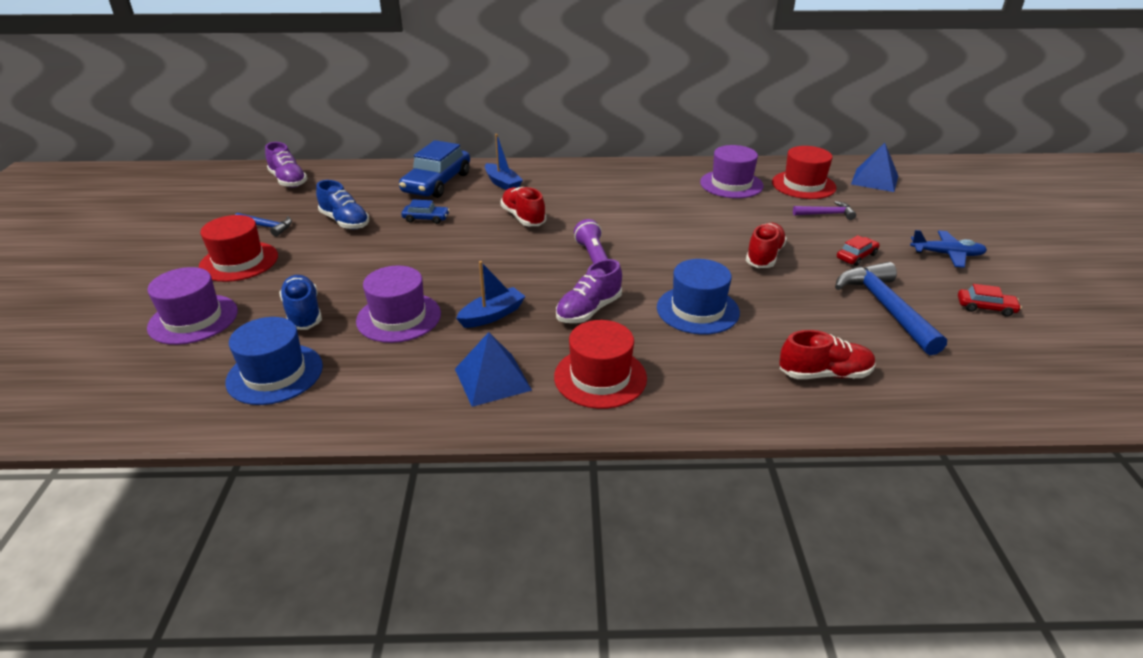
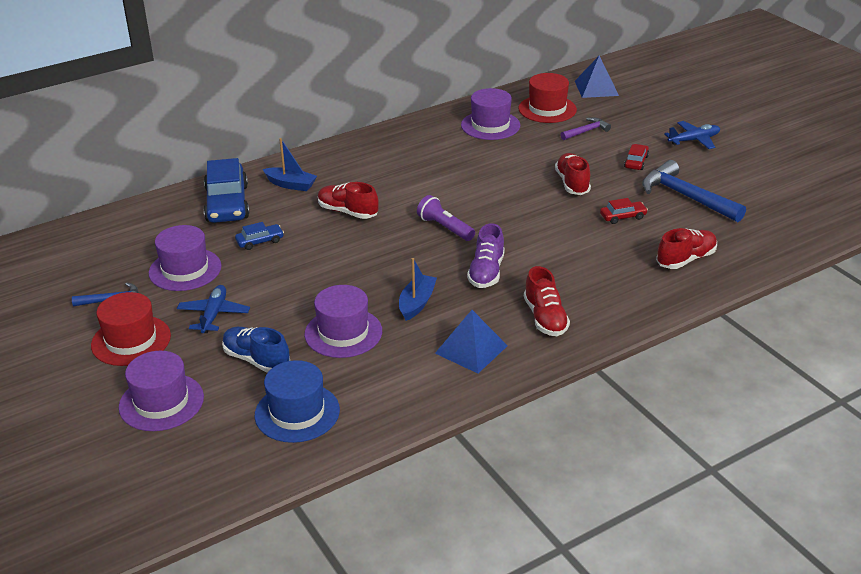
camera: 30 degrees left, 0 degrees up
purple shoe [265,142,307,188] -> none
blue shoe [316,180,369,229] -> purple hat [149,225,222,291]
red hat [554,320,647,409] -> red shoe [524,266,570,336]
blue hat [657,259,740,335] -> none
red car [958,284,1022,316] -> red car moved to [600,198,648,224]
none -> blue plane [177,285,250,333]

